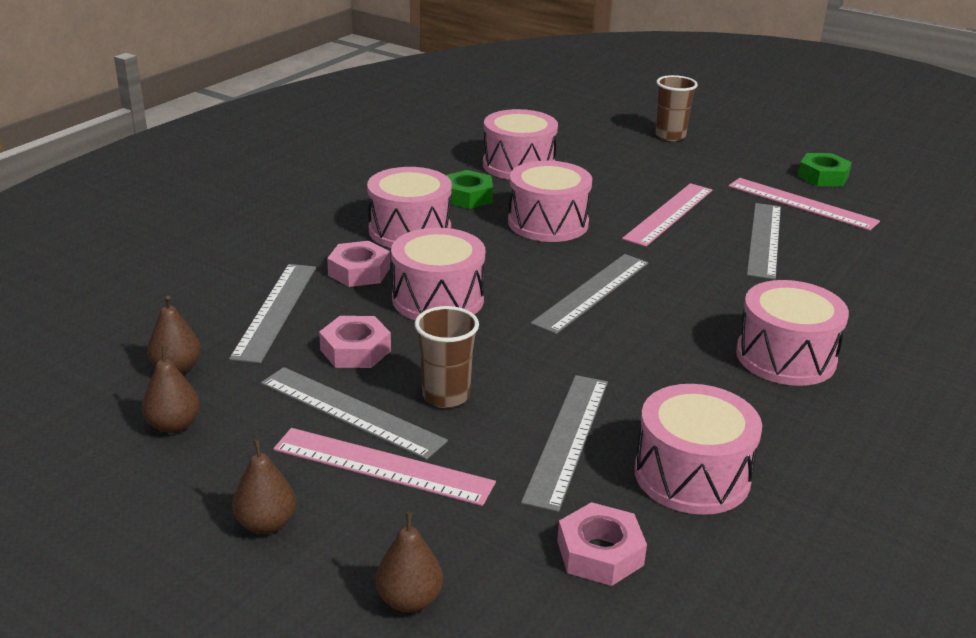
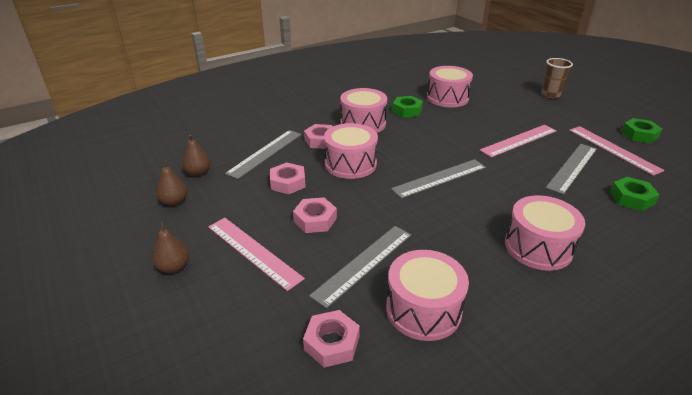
camera: 25 degrees right, 5 degrees up
grey ruler [261,367,448,460] -> none
brown pear [375,512,443,613] -> none
brown cup [415,306,479,408] -> pink nut [293,198,337,233]
pink drum [508,161,592,242] -> none
none -> green nut [610,177,660,211]

